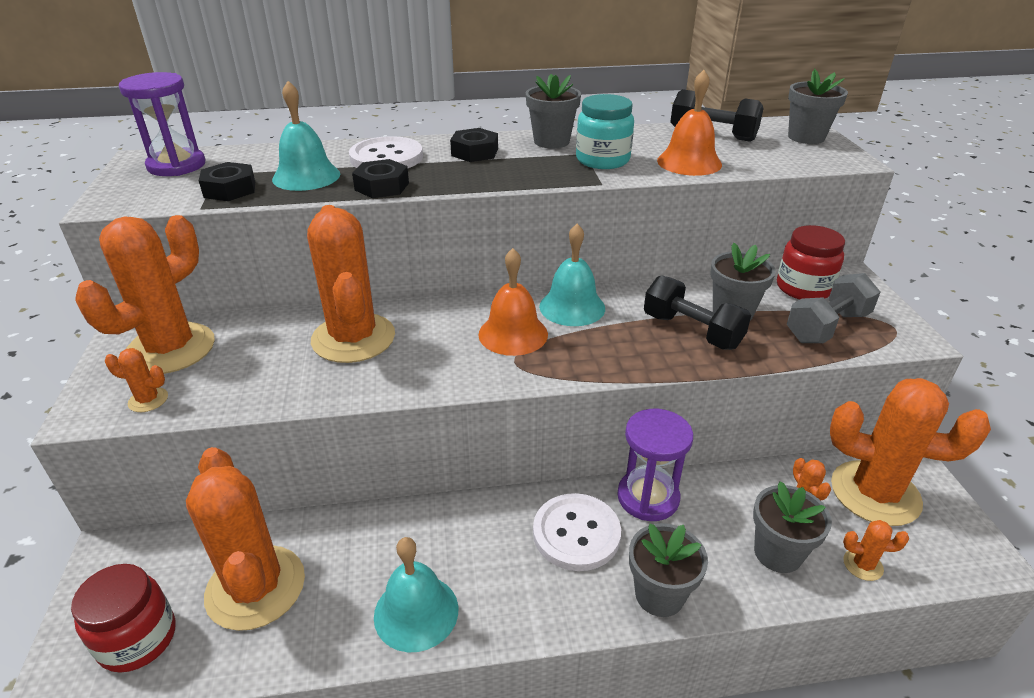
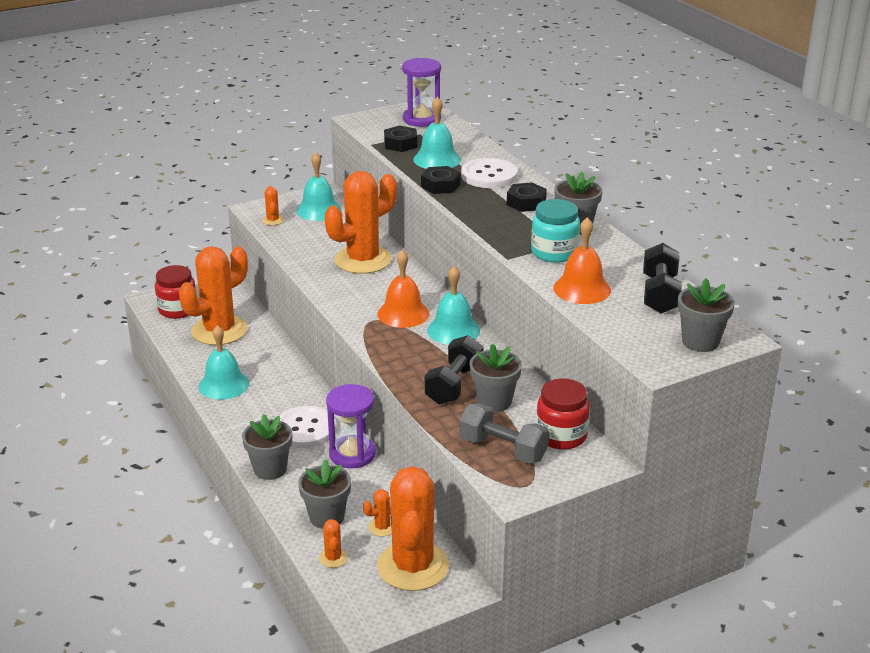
camera: 70 degrees right, 5 degrees down
orange cactus [75,215,215,374] -> turquoise bell [296,152,341,221]

